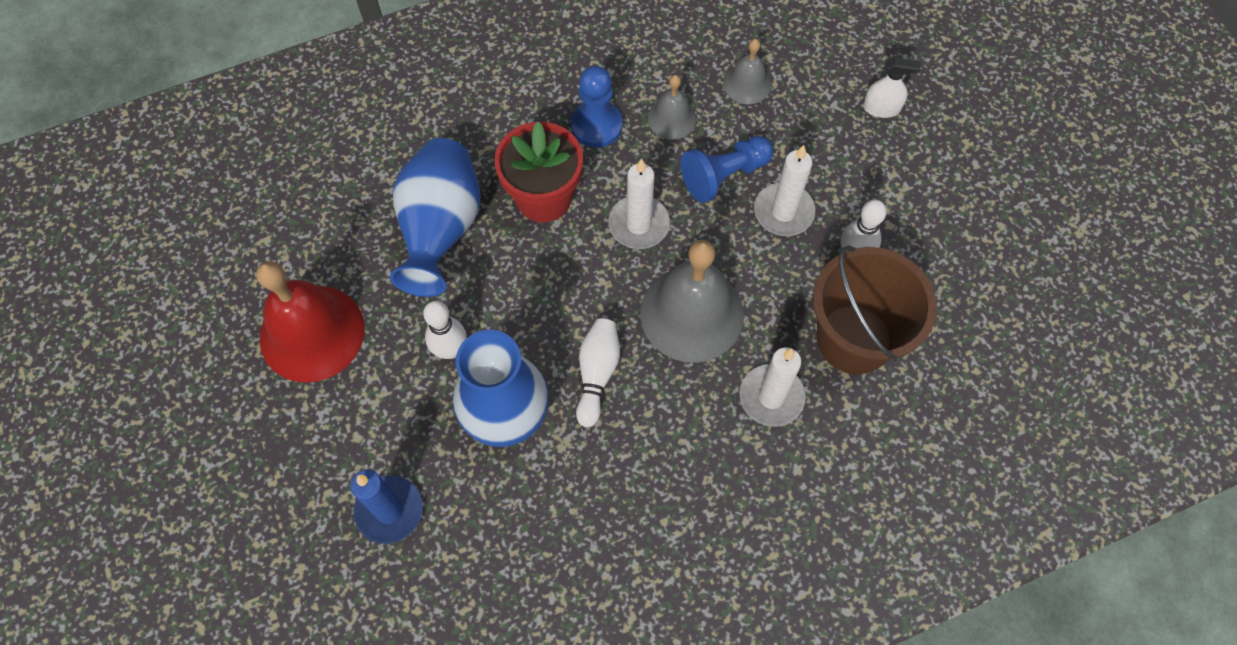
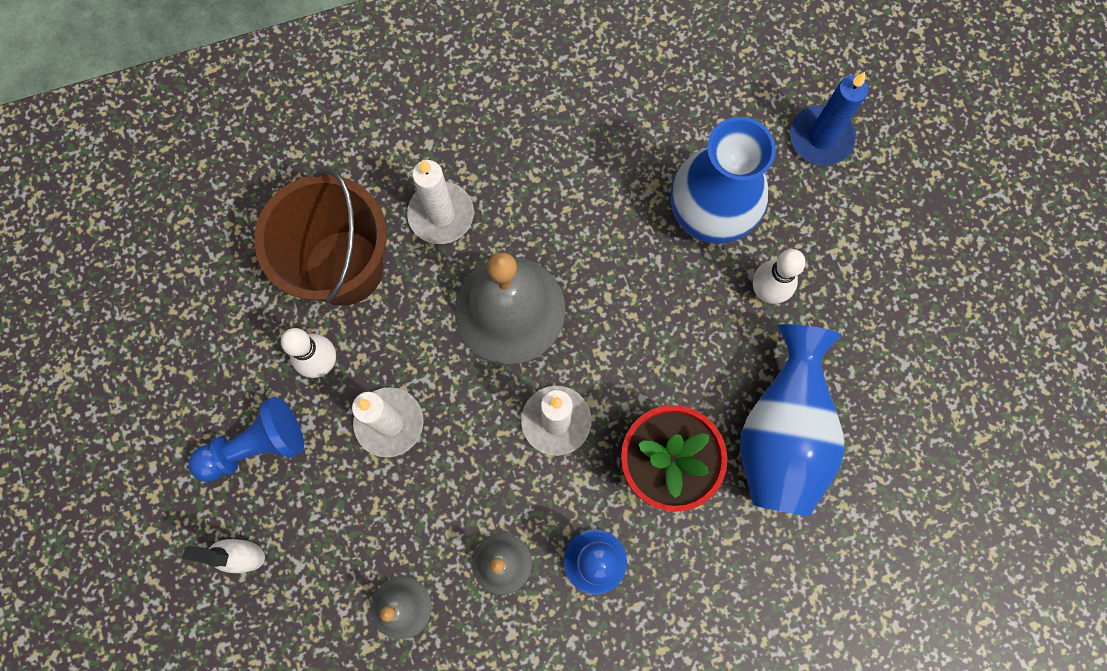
camera: 175 degrees left, 10 degrees up
red bell [256,261,364,383] -> none
white bowling pin [576,318,620,427] -> none
blue pawn [680,136,773,203] -> blue pawn moved to [189,397,304,482]

